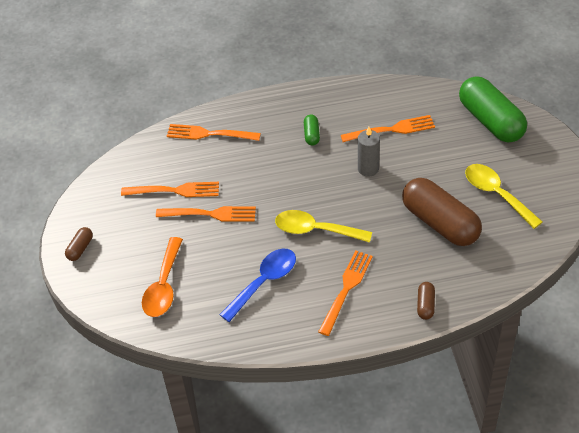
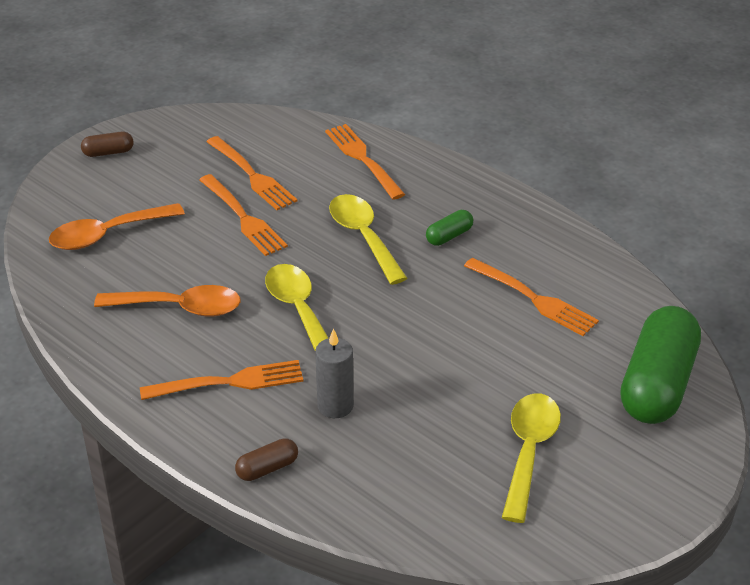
camera: 50 degrees right, 10 degrees down
blue spoon [219,249,296,322] -> orange spoon [94,285,241,317]
grey candle [358,127,380,177] -> grey candle moved to [315,328,354,418]
brown capsule [402,178,482,246] -> none
none -> yellow spoon [329,194,408,285]

